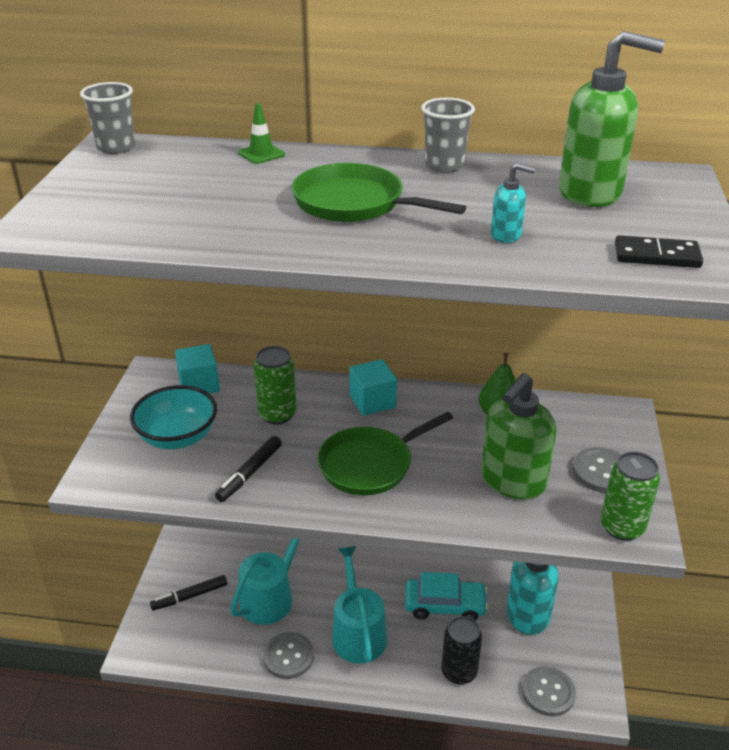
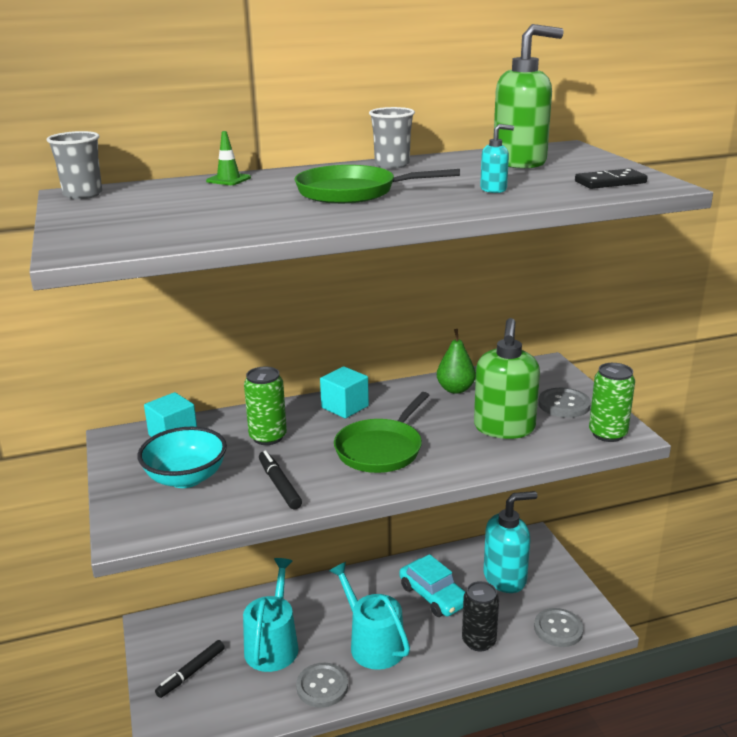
camera: 25 degrees left, 10 degrees down
black marker [215,436,282,502] -> black marker turned 150 degrees clockwise [259,450,302,509]
turquoise car [405,572,488,621] -> turquoise car turned 75 degrees clockwise [399,554,465,617]

